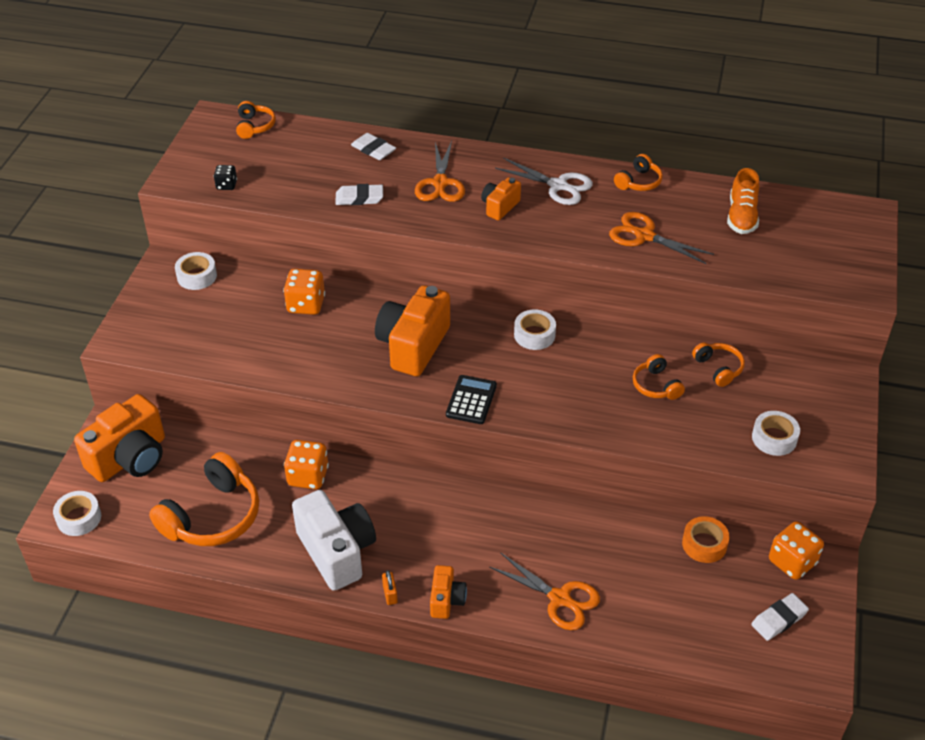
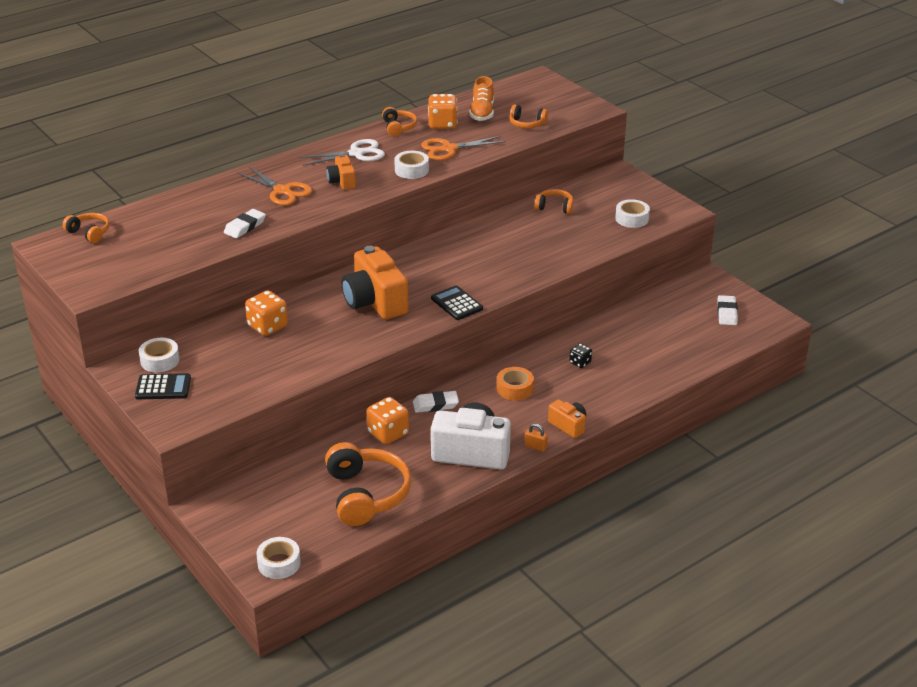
camera: 50 degrees left, 10 degrees down
orange camera [74,394,165,482] -> none
black dice [214,165,237,190] -> black dice moved to [569,343,592,368]
white eraser [351,133,396,160] -> white eraser moved to [413,391,459,413]
orange scissors [489,552,600,630] -> none
white tape [514,310,556,350] -> white tape moved to [394,151,429,179]
orange headphones [633,354,685,400] -> orange headphones moved to [509,104,548,128]
orange tape [682,516,730,563] -> orange tape moved to [497,367,534,401]
orange shoe [727,168,759,234] -> orange shoe turned 45 degrees clockwise [469,76,494,121]
orange dice [769,521,824,580] -> orange dice moved to [428,94,458,129]
none -> black calculator [135,373,191,399]

